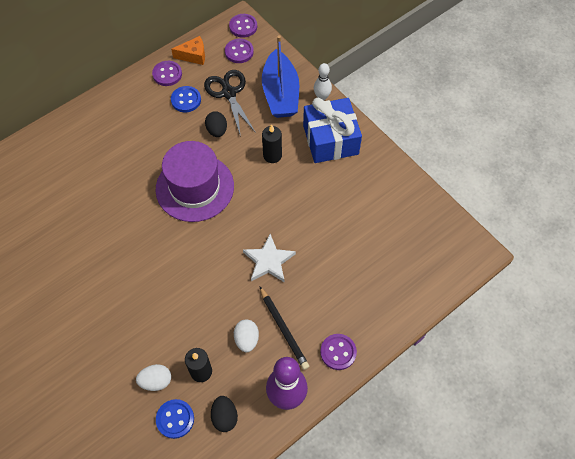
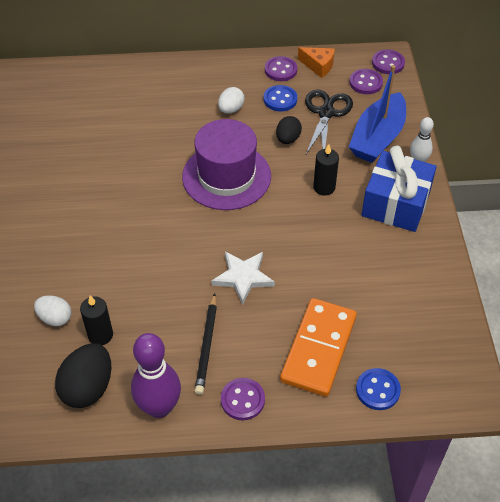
camera: 35 degrees right, 10 degrees down
blue button [156,399,194,439] -> blue button moved to [356,368,401,410]
black egg [211,396,238,432] -> black egg [55,343,111,408], size x1.64
white egg [234,319,259,352] -> white egg moved to [218,87,244,113]
none -> orange domino [280,298,357,397]

